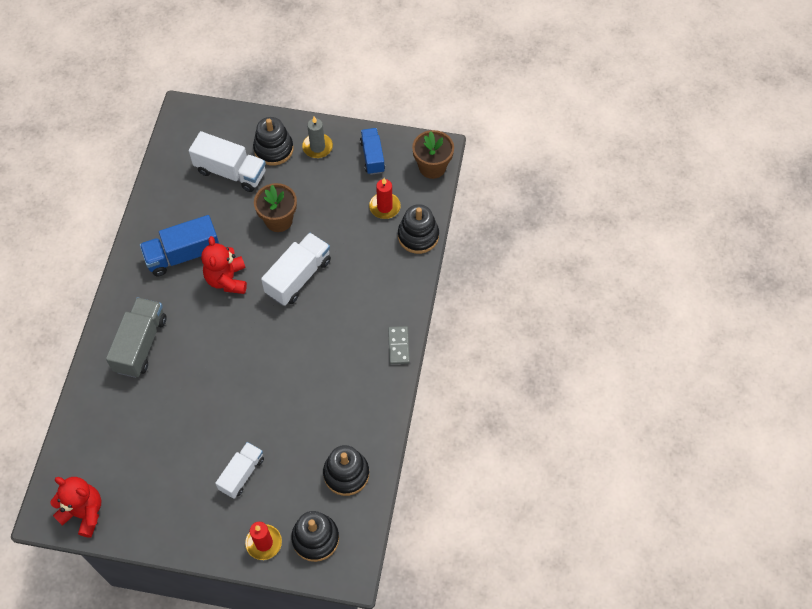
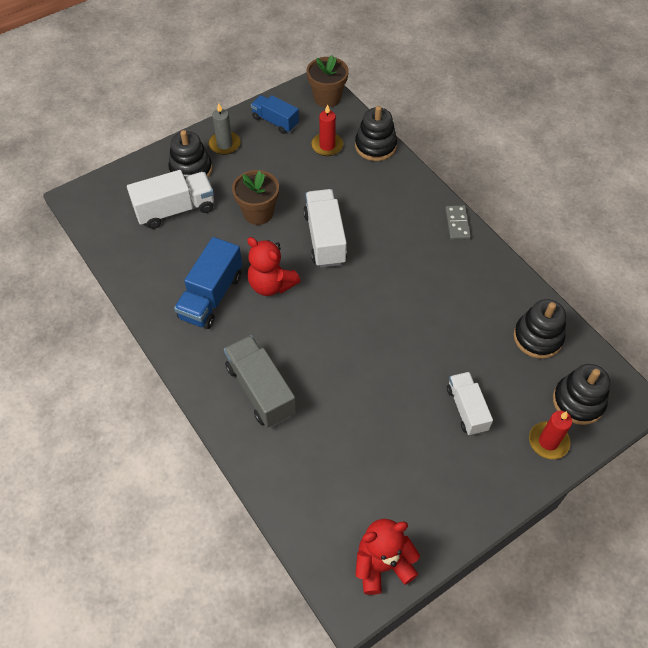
camera: 45 degrees left, 5 degrees down
grey domino [388,326,410,364] -> grey domino turned 45 degrees clockwise [445,205,471,240]

